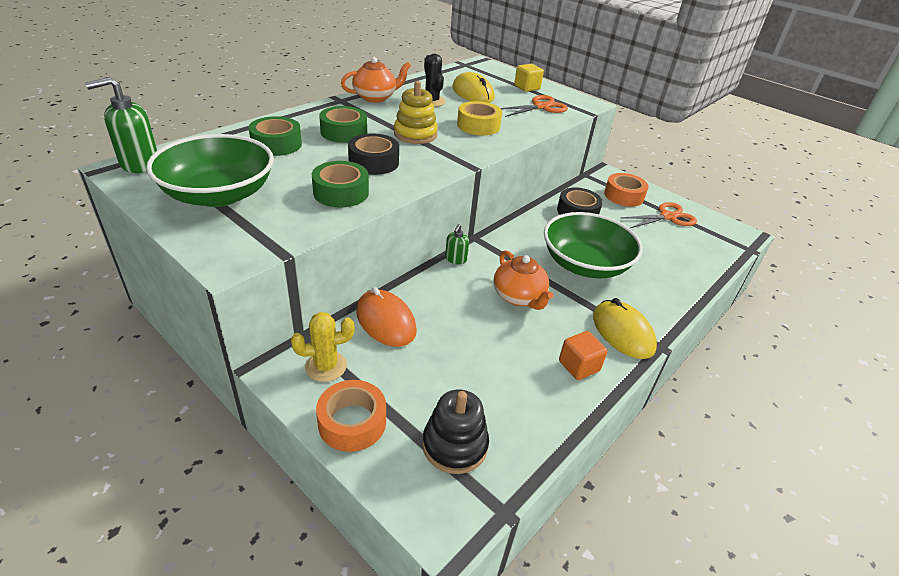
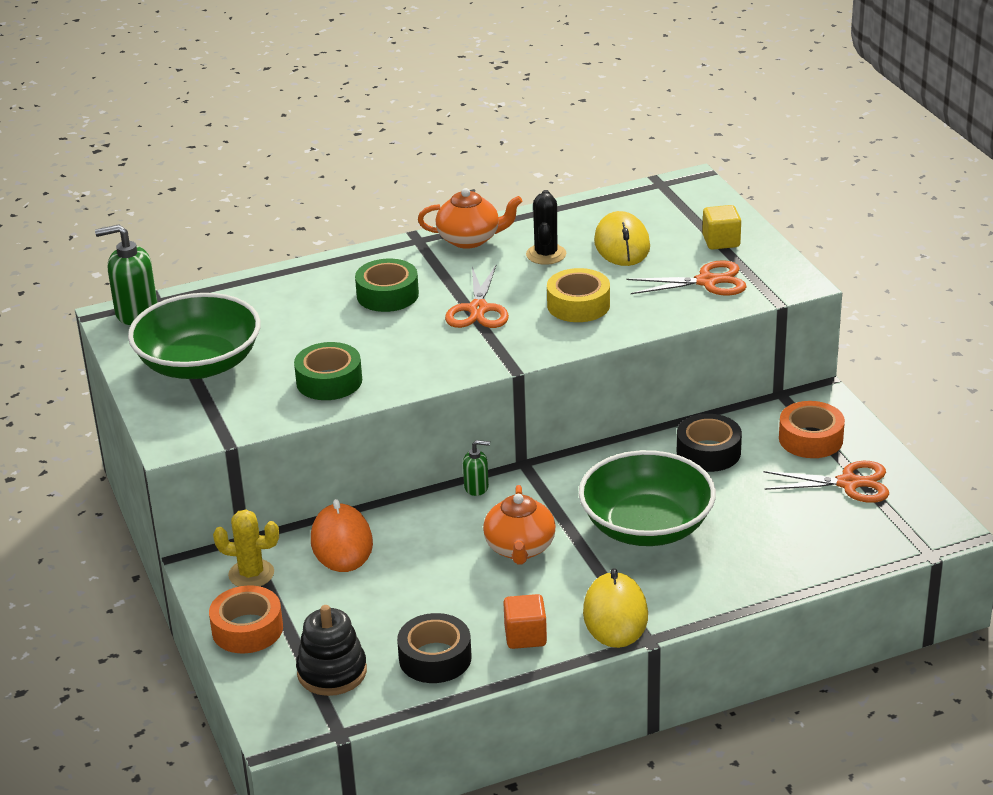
camera: 30 degrees right, 5 degrees down
green tape [249,116,302,156] -> none
black tape [348,133,399,175] -> black tape moved to [397,613,472,683]
yellow stacking toy [394,81,438,144] -> orange scissors [445,265,509,328]
green soap dispenser [445,224,469,264] -> green soap dispenser turned 135 degrees counterclockwise [463,440,490,496]

